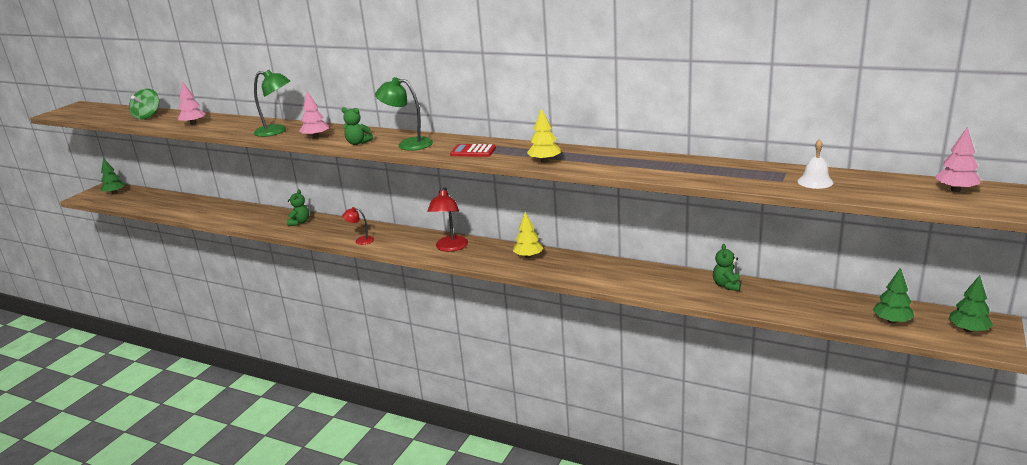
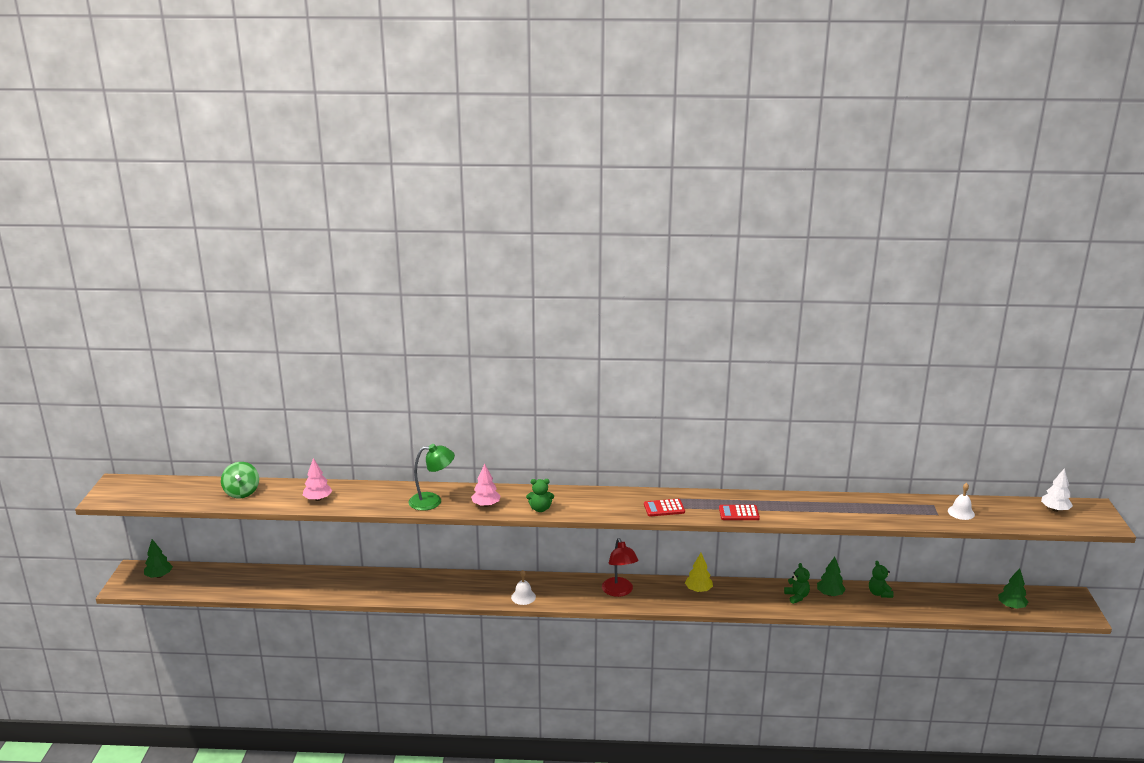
camera: 25 degrees left, 0 degrees up
green teddy bear [287,189,309,226] -> green teddy bear moved to [784,563,810,604]
red lamp [342,207,374,245] -> white bell [511,570,536,605]
green lamp [375,77,433,151] -> none
yellow tree [527,108,561,163] -> red calculator [719,505,760,520]
pink tree [935,127,980,192] -> white tree [1041,468,1073,512]
green tree [949,275,993,333] -> green tree moved to [817,557,846,596]

